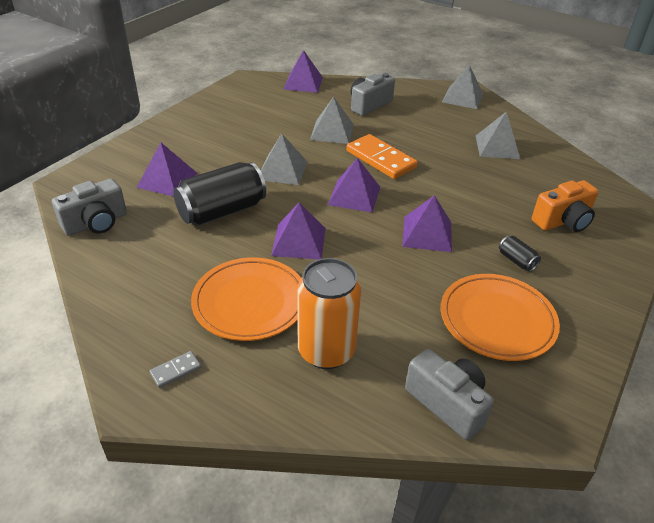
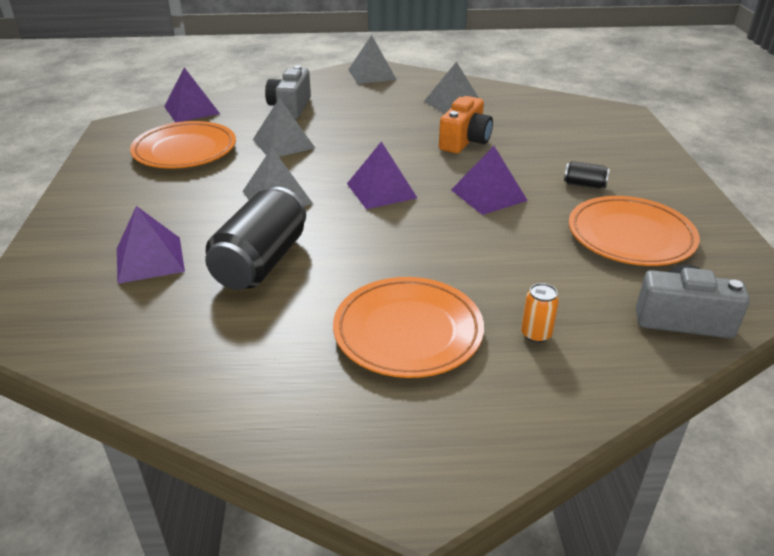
camera: 35 degrees left, 5 degrees down
grey camera [52,179,127,236] -> none
grey domino [150,351,201,388] -> none
purple pyramid [271,203,325,259] -> none
orange can [297,258,361,369] -> orange can [521,283,559,343], size x0.44
orange domino [347,134,418,179] -> none
orange camera [532,180,599,232] -> orange camera moved to [439,96,493,153]
none -> orange plate [130,121,236,169]

